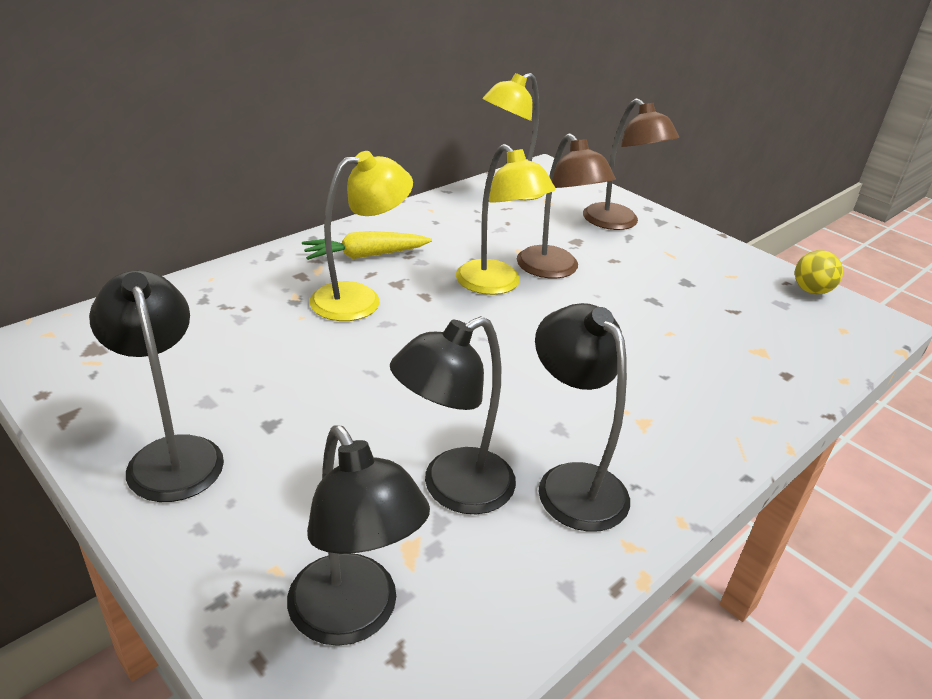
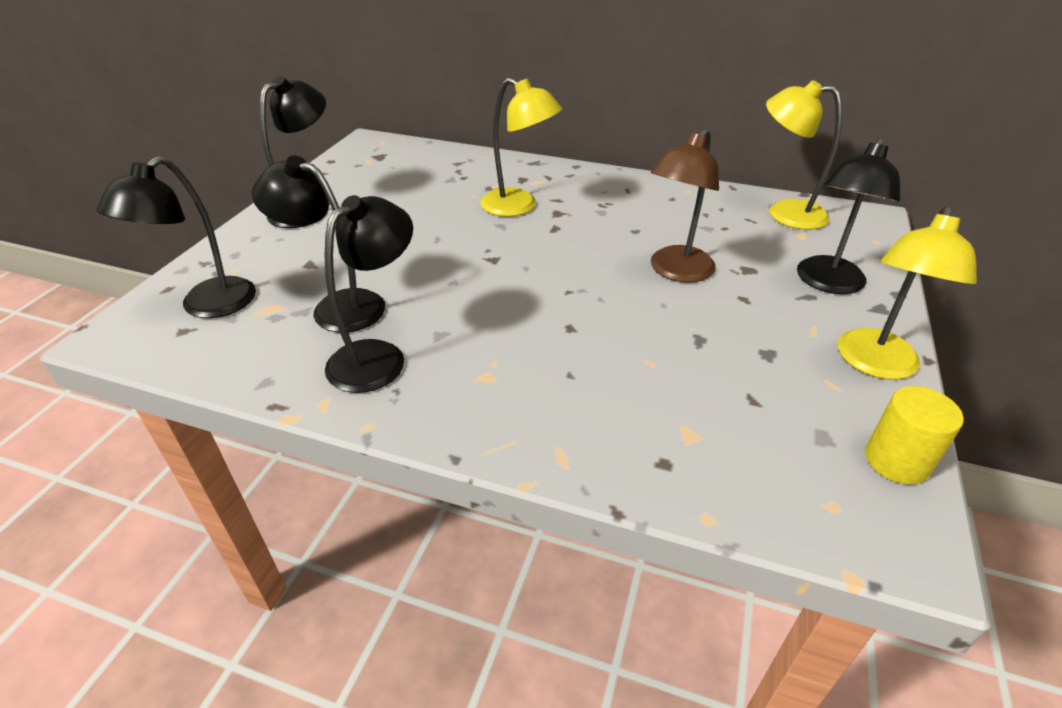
camera: 65 degrees right, 5 degrees up
yellow carrot [302,231,432,260] -> none
yellow lamp [456,144,556,295] -> yellow lamp moved to [838,205,977,380]
brown lamp [583,98,679,230] -> black lamp [797,137,900,294]
yellow ball [795,250,843,294] -> yellow cylinder [865,386,964,485]

